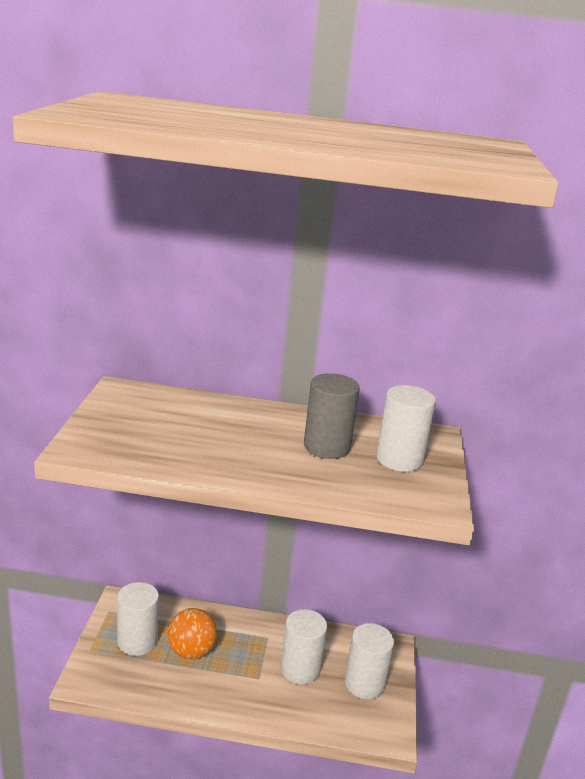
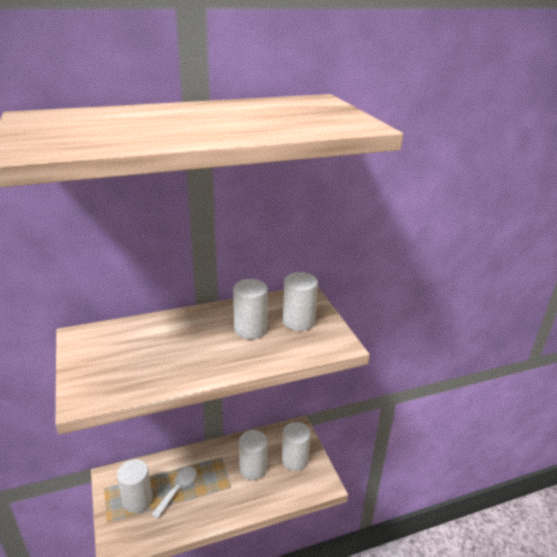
camera: 25 degrees left, 5 degrees up
orange ball [168,608,217,659] -> white spoon [151,467,197,519]
grey cylinder [304,373,360,459] -> white cylinder [233,279,268,339]

